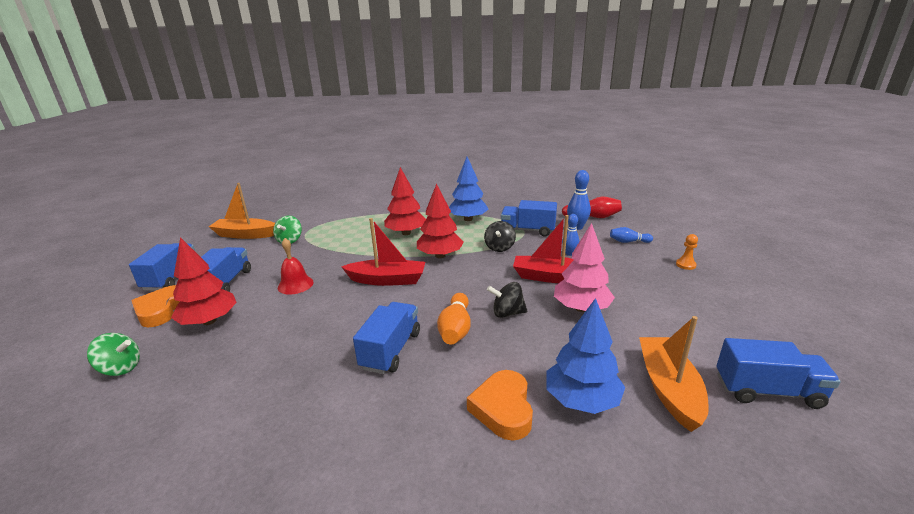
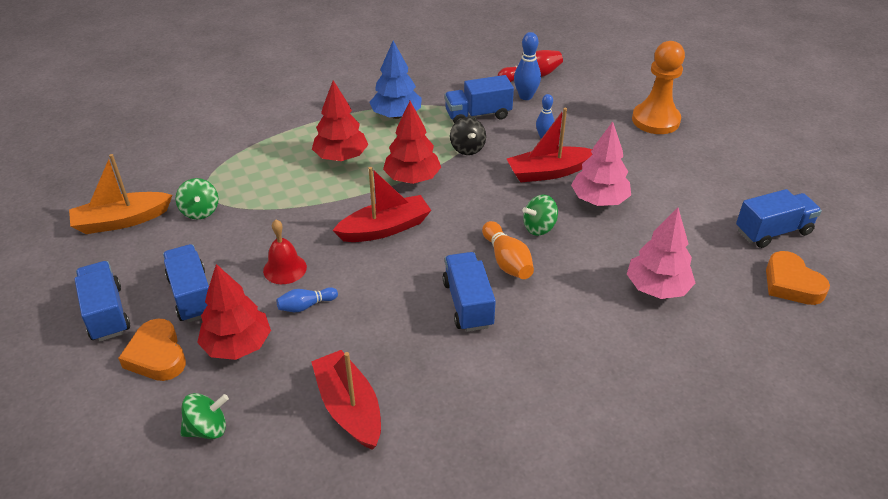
camera: 30 degrees left, 15 degrees up
orange heart [467,370,533,440] -> orange heart moved to [766,251,830,305]
black spinning top [487,282,527,318] -> green spinning top [522,194,558,236]
blue tree [547,298,625,414] -> pink tree [627,208,695,299]
blue bowling pin [610,227,653,243] -> blue bowling pin moved to [276,287,338,312]
orange boat [639,316,709,432] -> none
orange pawn [676,234,698,270] -> orange pawn [632,41,685,134], size x2.47
none -> red boat [311,350,381,450]

